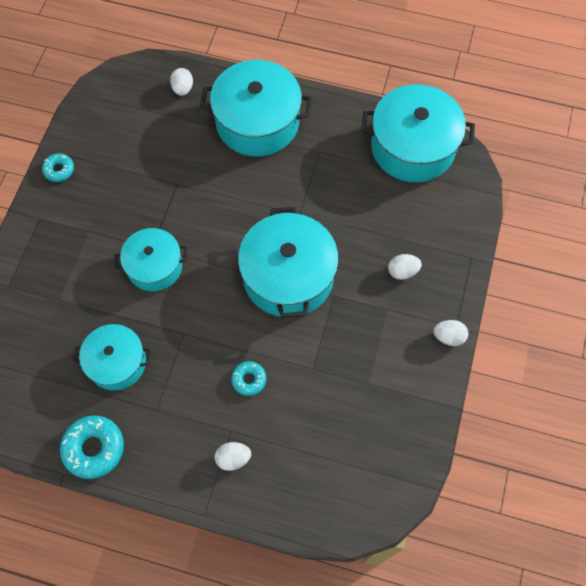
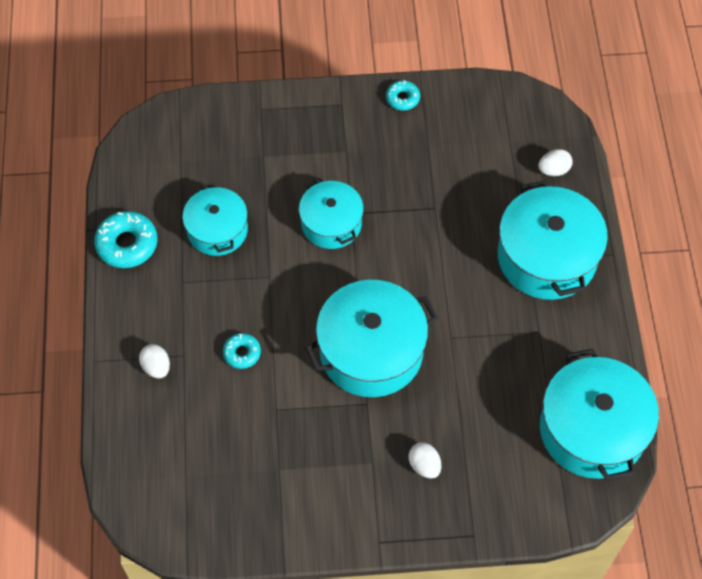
camera: 70 degrees right, 5 degrees down
white egg [433,320,468,346] -> none

